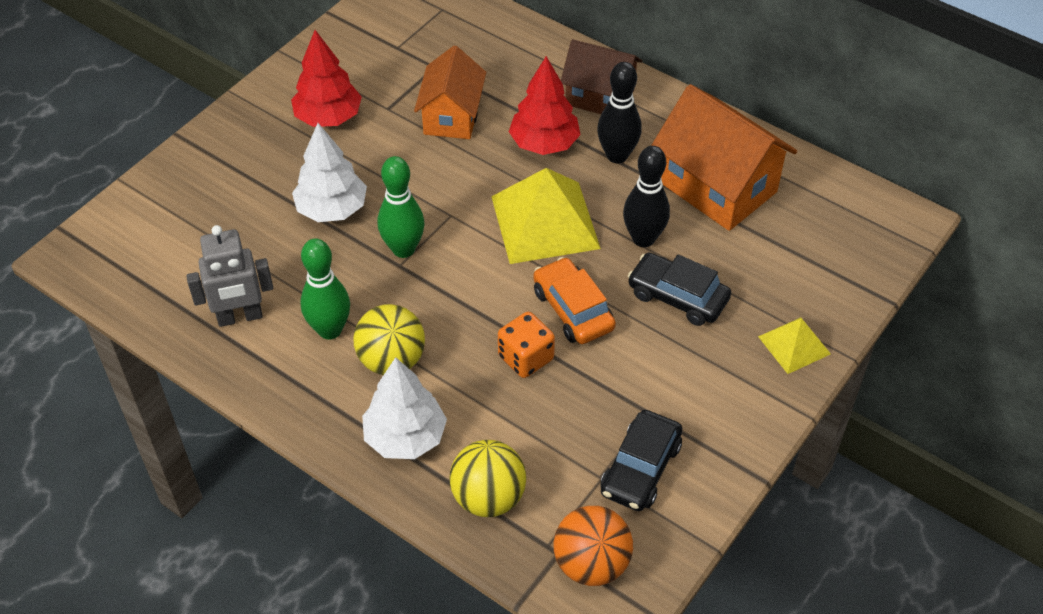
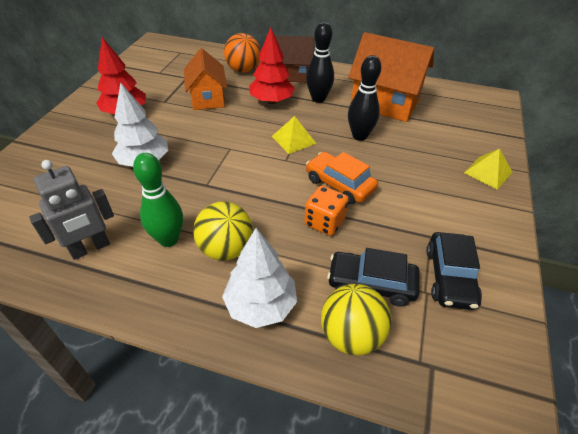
camera: 20 degrees left, 5 degrees down
green bowling pin [378,156,425,258] -> none
yellow pyramid [491,168,601,264] -> yellow pyramid [272,116,317,154], size x0.53
orange ball [554,506,633,586] -> orange ball moved to [224,33,261,73]
black car [628,253,731,326] -> black car moved to [327,248,420,307]

